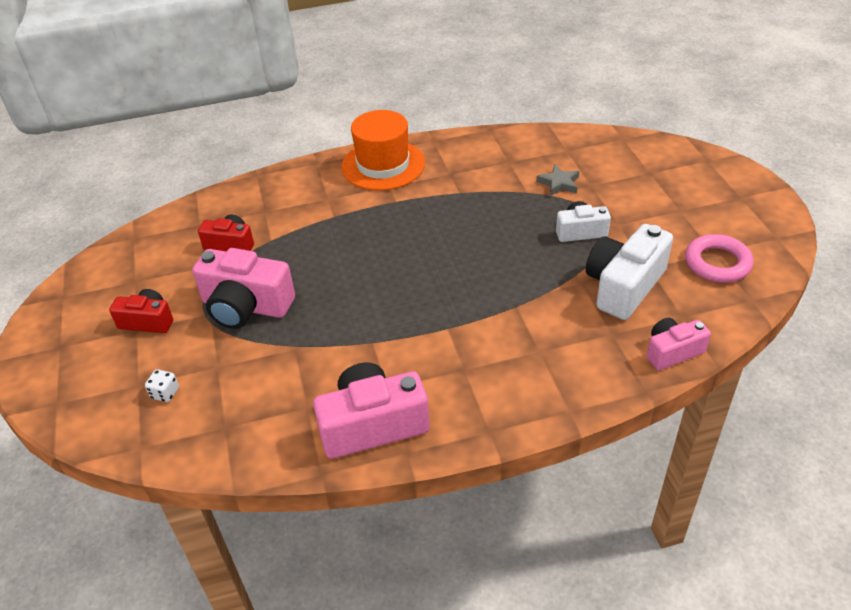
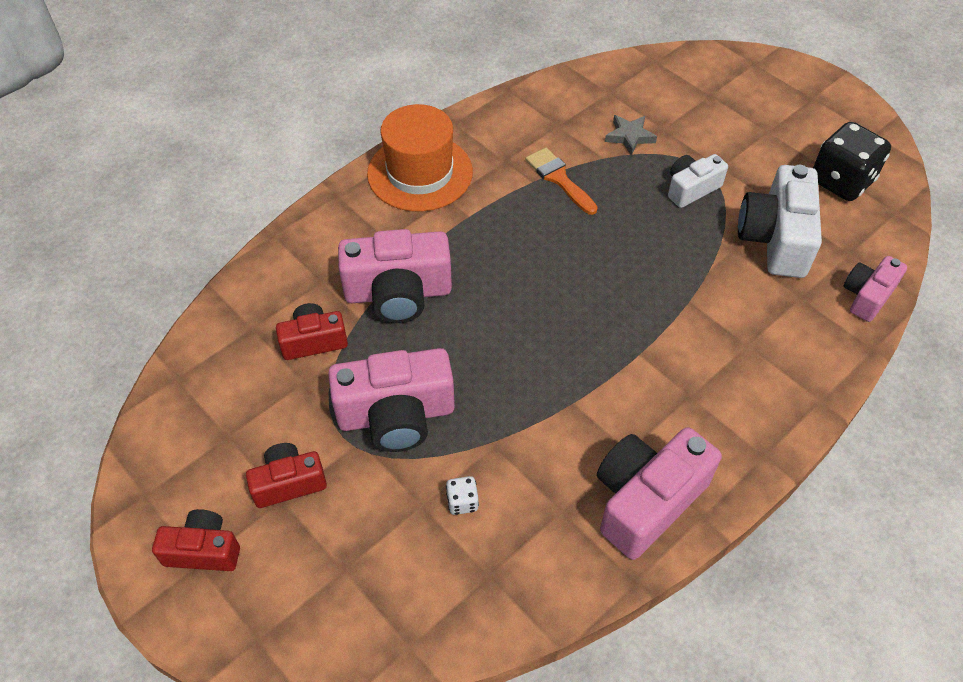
camera: 30 degrees left, 10 degrees up
white dice [145,369,179,402] -> white dice moved to [446,476,479,515]
pink ring [685,234,754,283] -> black dice [813,122,891,201]
none -> red camera [152,509,240,571]
none -> pink camera [338,229,452,323]
none -> orange brush [526,148,598,215]

